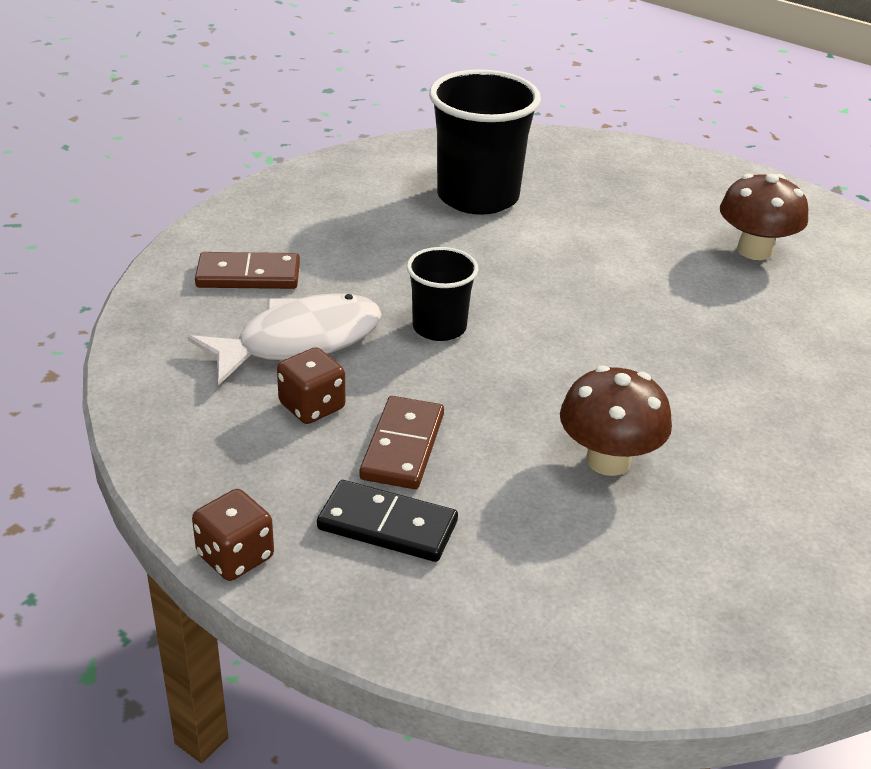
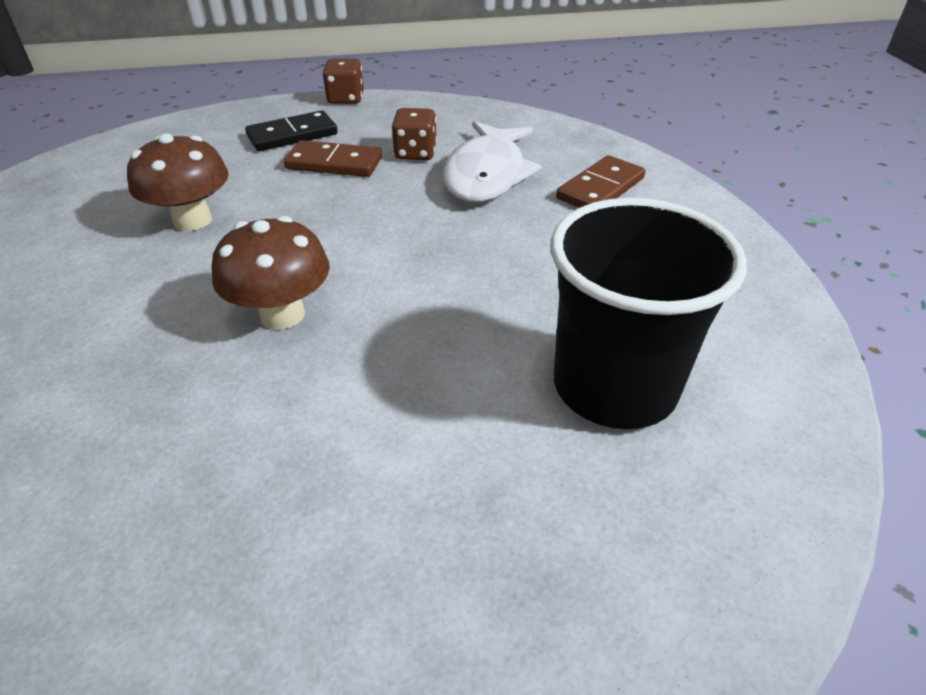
camera: 135 degrees right, 5 degrees up
brown domino [360,396,444,489] -> brown domino turned 45 degrees counterclockwise [284,140,382,177]
black cup [407,247,478,341] -> none
brown mushroom [720,174,808,260] -> brown mushroom moved to [212,216,330,330]

